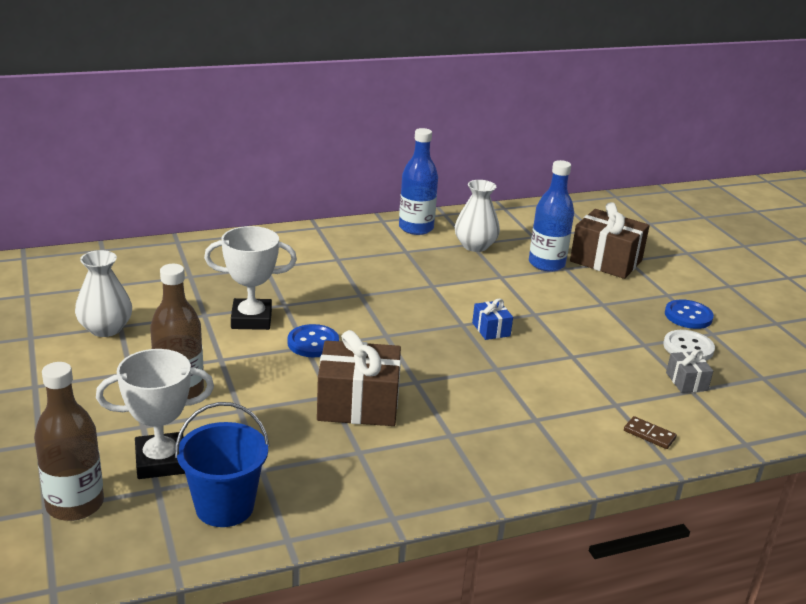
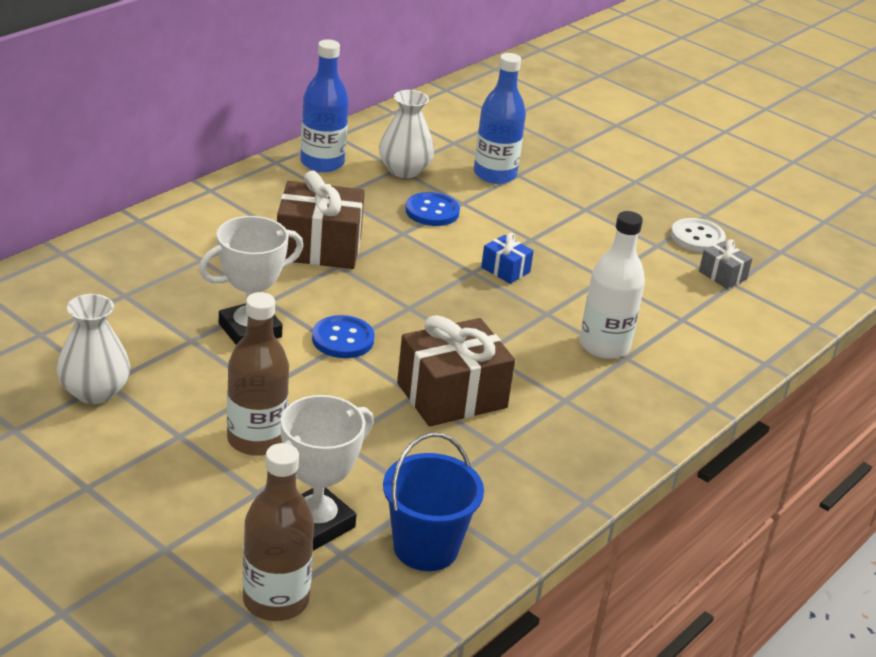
camera: 30 degrees left, 5 degrees up
brown gift [570,202,650,279] -> brown gift moved to [277,171,365,269]
brown domino [624,416,677,449] -> none
blue button [665,299,714,329] -> blue button moved to [405,192,460,226]
none -> white bottle [580,211,645,359]

